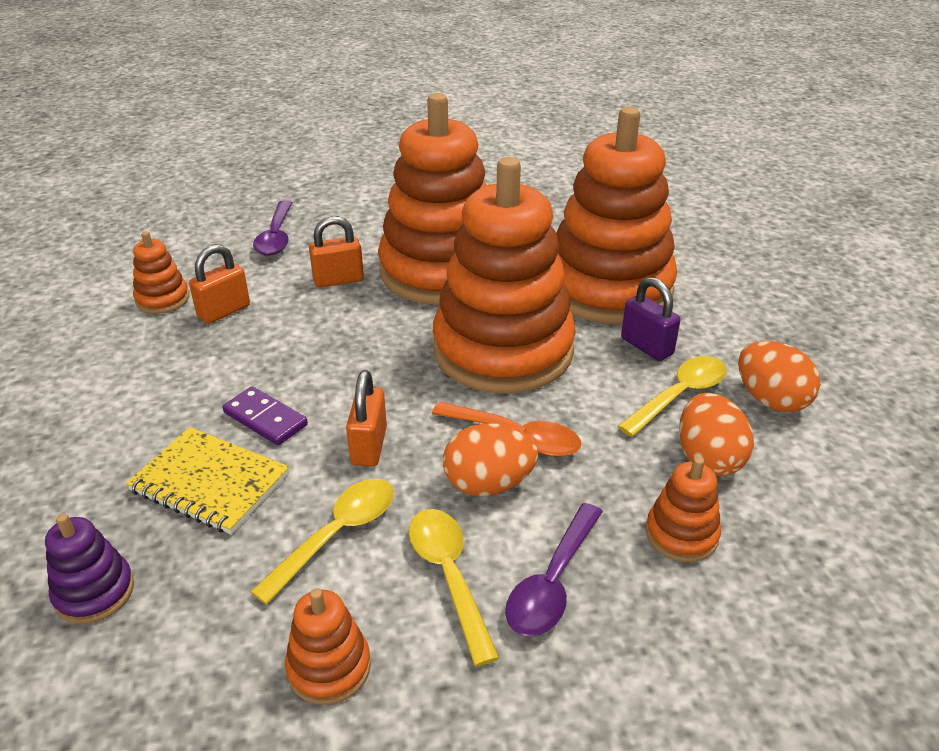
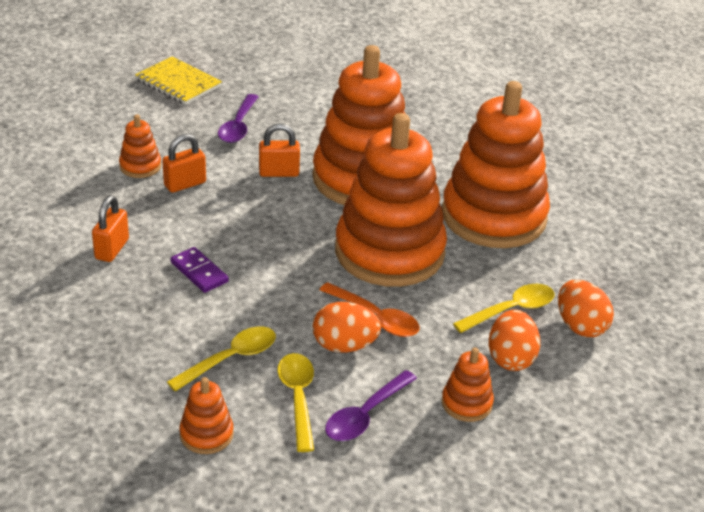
camera: 10 degrees right, 0 degrees up
purple stacking toy [45,513,134,624] -> none
yellow notebook [126,427,289,535] -> yellow notebook moved to [135,57,222,105]
orange padlock [346,370,387,466] -> orange padlock moved to [92,195,129,262]
purple padlock [621,277,681,361] -> none

